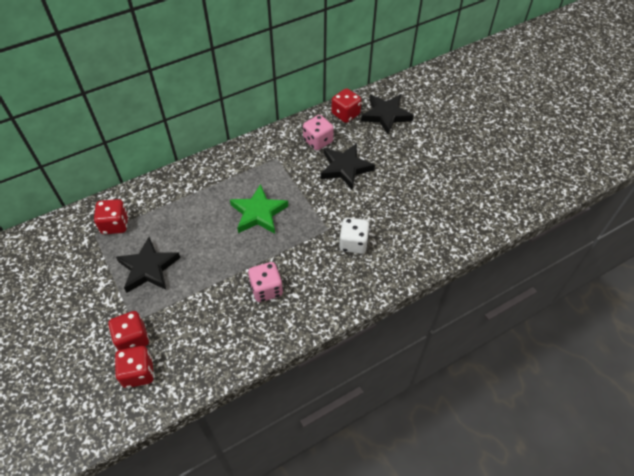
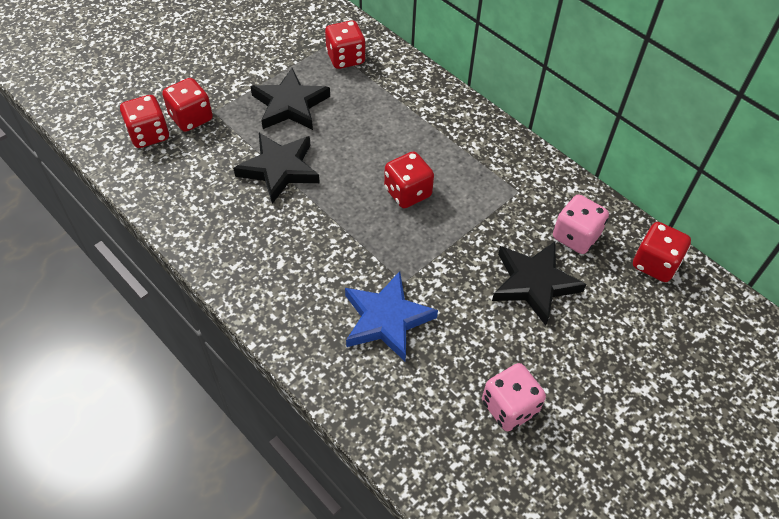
camera: 75 degrees right, 0 degrees up
green star [230,184,288,234] -> red dice [384,151,434,208]
pink dice [248,262,283,302] -> pink dice moved to [482,363,546,431]
white dice [339,217,370,254] -> blue star [345,271,438,361]
black star [361,94,414,134] -> black star moved to [233,133,320,204]

